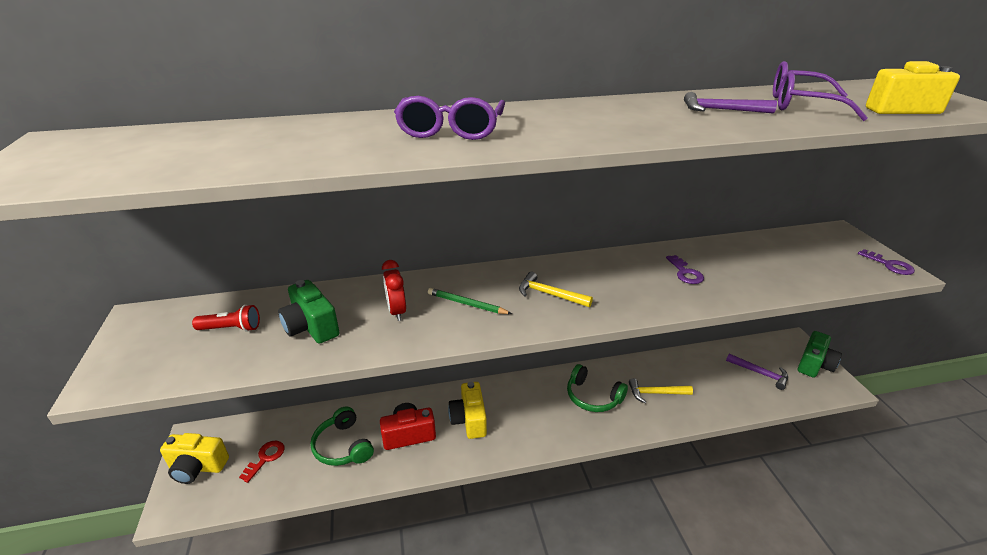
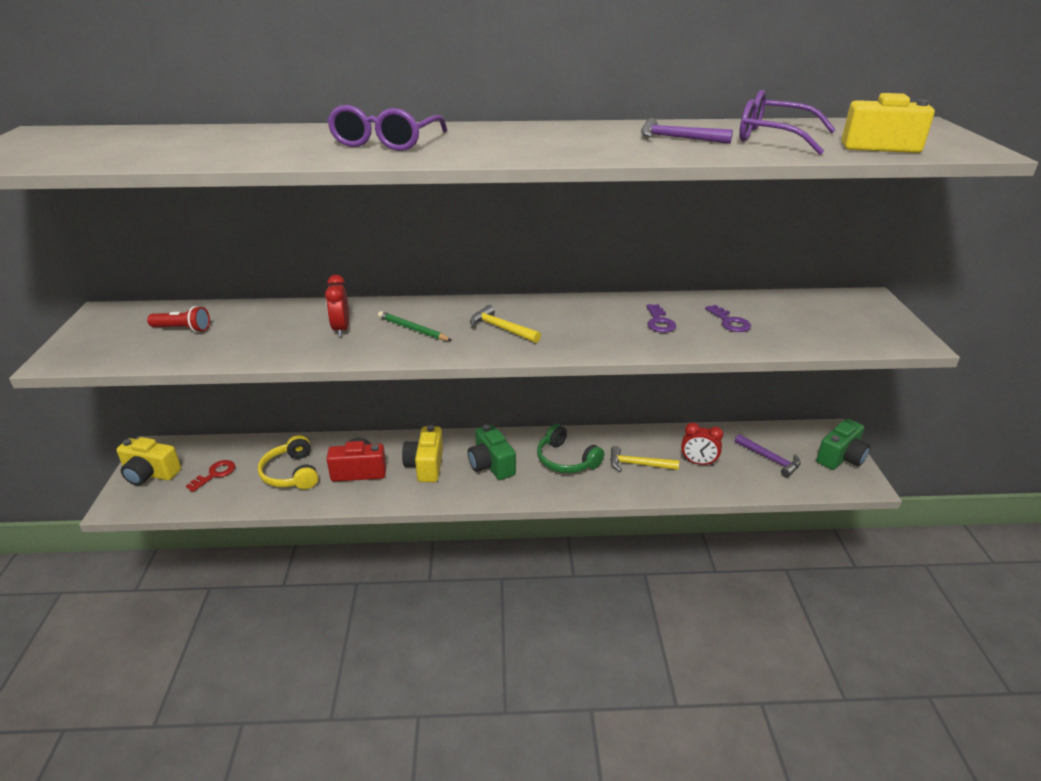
camera: 10 degrees right, 0 degrees up
green camera [278,280,340,344] -> green camera moved to [468,424,516,480]
green headphones [310,406,374,466] -> yellow headphones [258,435,318,489]
purple key [858,249,915,275] -> purple key moved to [705,305,751,332]
none -> red clock [681,423,723,466]

